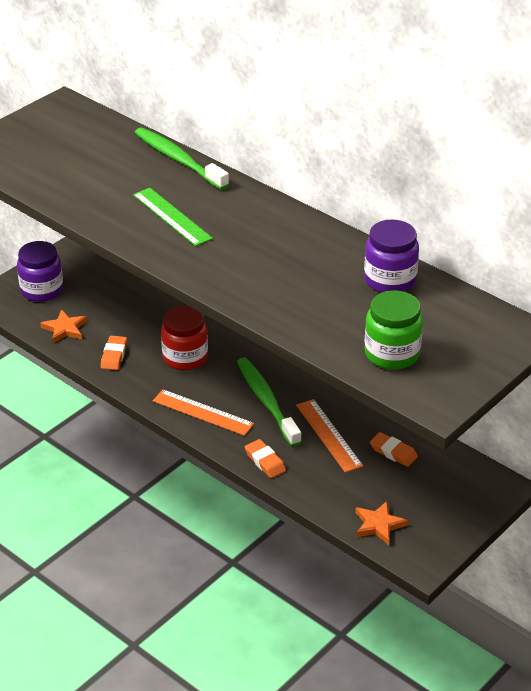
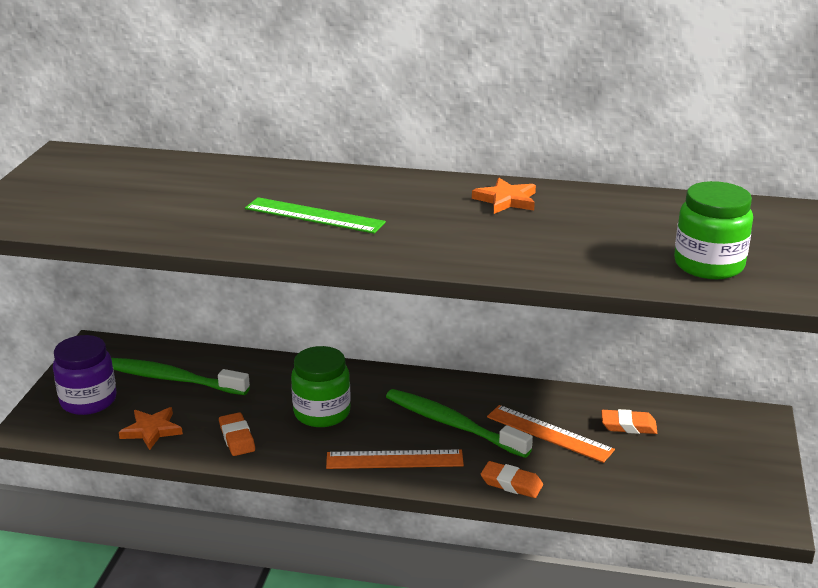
camera: 30 degrees left, 10 degrees down
green toothbrush [135,128,229,190] -> green toothbrush moved to [111,358,250,395]
red jar [161,306,208,371] -> green jar [291,346,351,427]
orange star [355,501,408,545] -> orange star moved to [472,178,536,214]
purple jar [364,219,419,293] -> none

